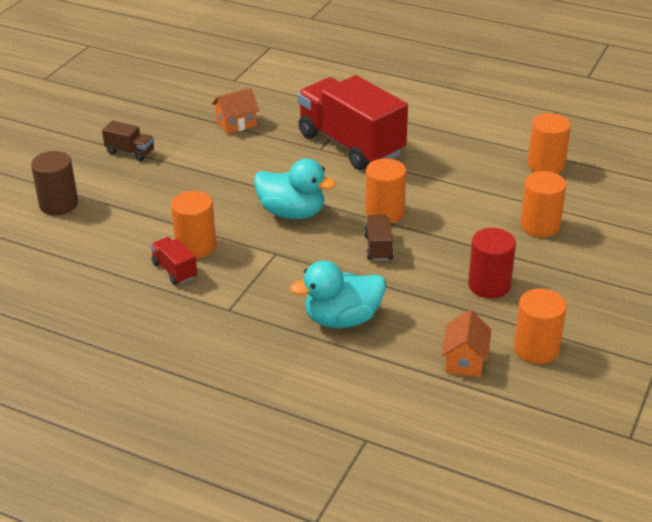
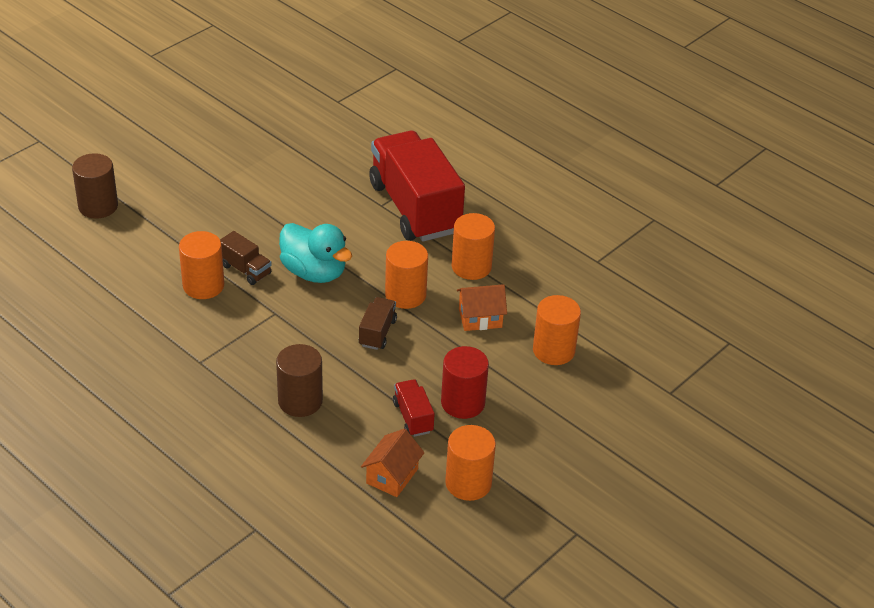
camera: 15 degrees right, 5 degrees up
brown truck [102,121,154,161] -> brown truck moved to [220,231,272,285]
red truck [150,237,197,285] -> red truck moved to [393,379,435,437]
orange house [212,88,259,134] -> orange house moved to [457,284,507,331]
turquoise duck [290,261,386,328] -> brown cylinder [276,344,323,417]
orange cylinder [528,113,571,174] -> orange cylinder moved to [452,213,495,280]

